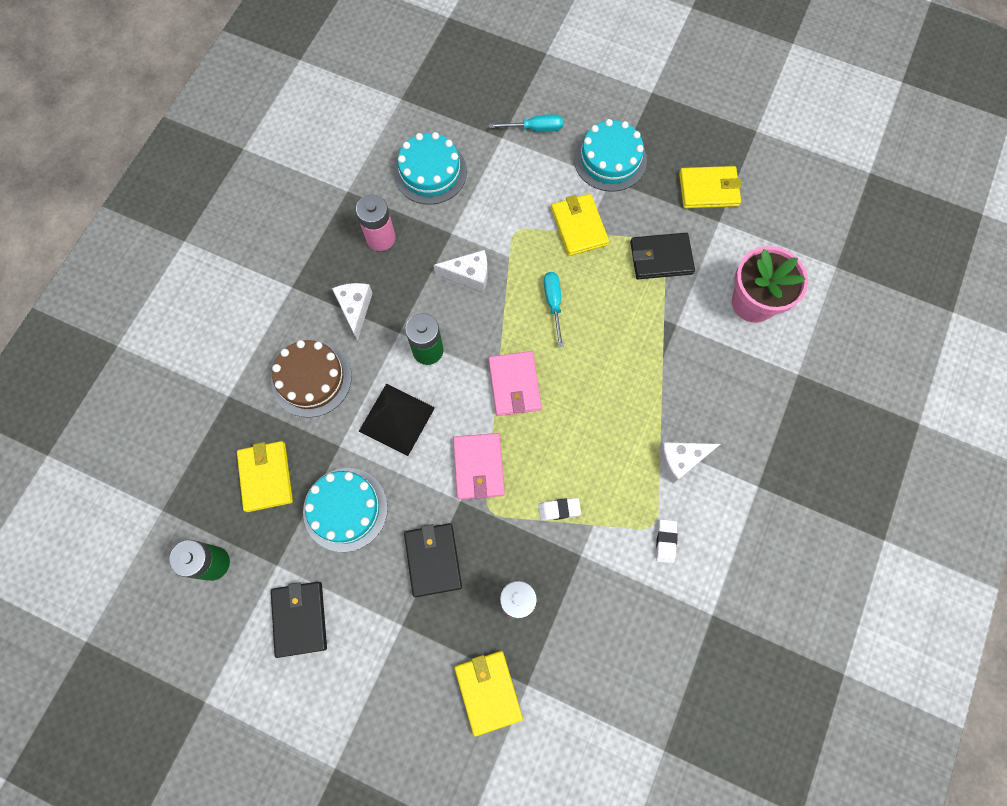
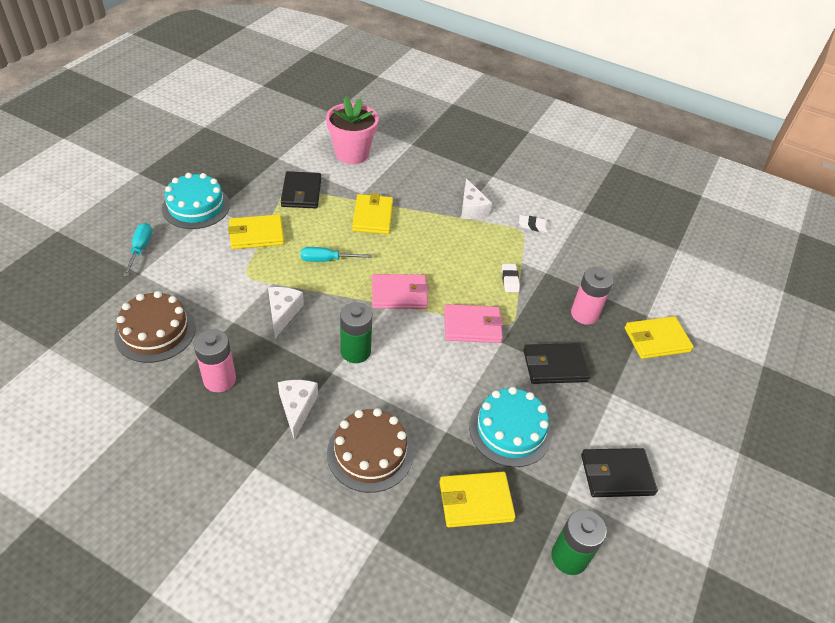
camera: 90 degrees left, 25 degrees down
white cheese [332,283,373,341] -> white cheese turned 90 degrees clockwise [278,380,318,440]
black pyramid [359,383,435,456] -> none
turquoise cake [394,132,467,205] -> brown cake [114,291,196,363]
yellow wallet [679,166,742,208] -> yellow wallet moved to [352,193,393,234]

